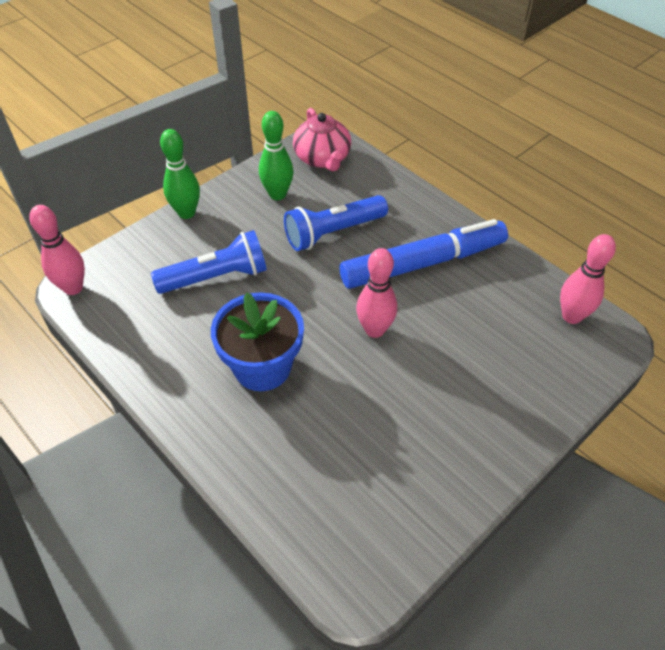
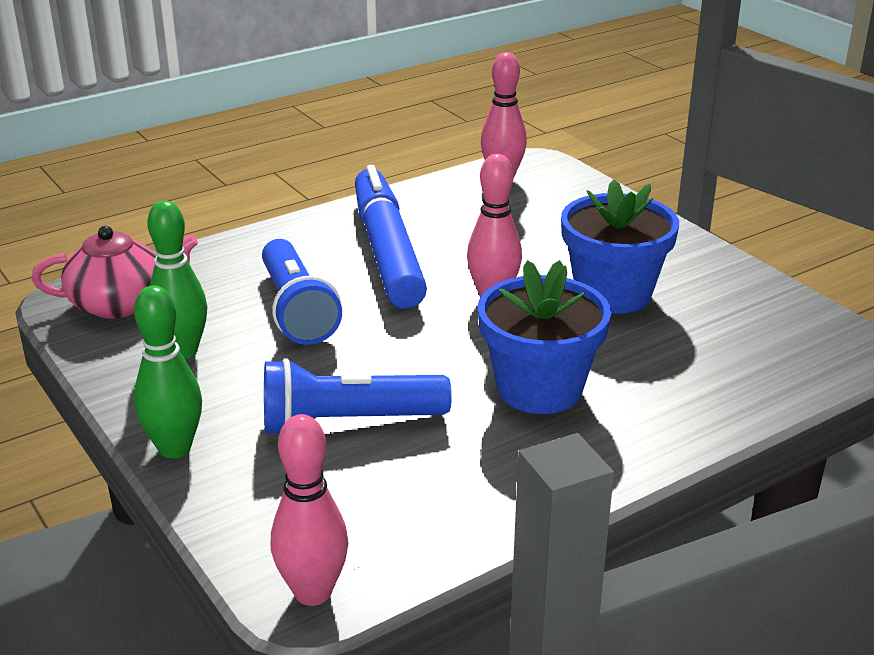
camera: 80 degrees left, 20 degrees down
blue flashlight [151,230,267,294] -> blue flashlight turned 90 degrees counterclockwise [264,358,452,433]
none -> blue flower pot [561,179,679,314]

